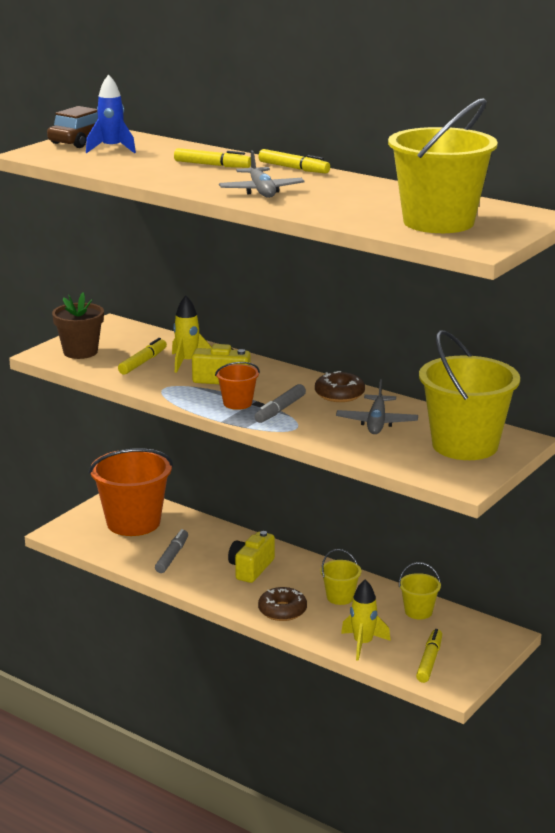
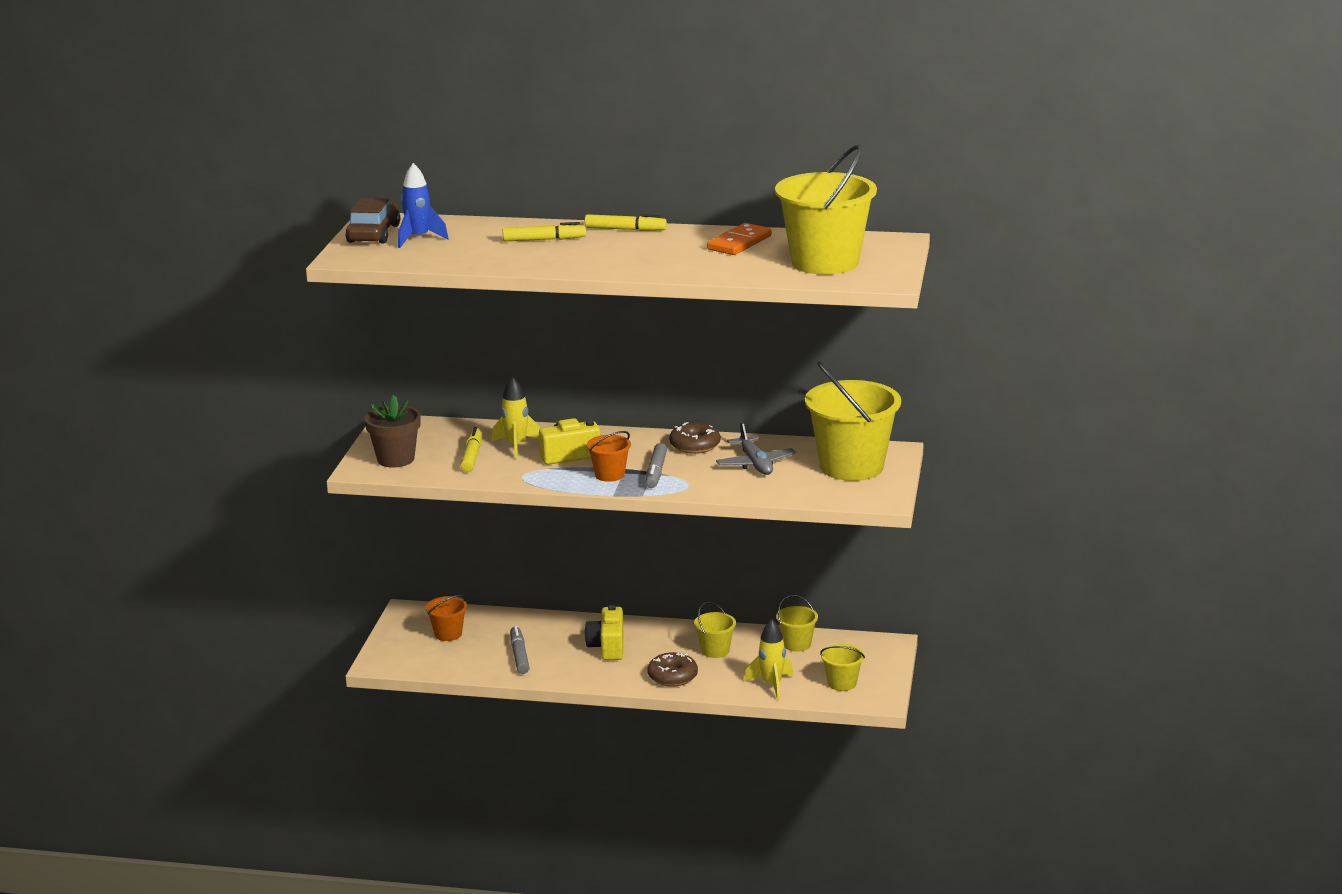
camera: 25 degrees left, 0 degrees up
orange bucket [89,448,173,536] -> orange bucket [426,595,467,641], size x0.46
grey plane [219,150,304,198] -> none
yellow marker [416,629,442,683] -> yellow bucket [820,644,865,691]
none -> orange domino [707,223,772,255]

